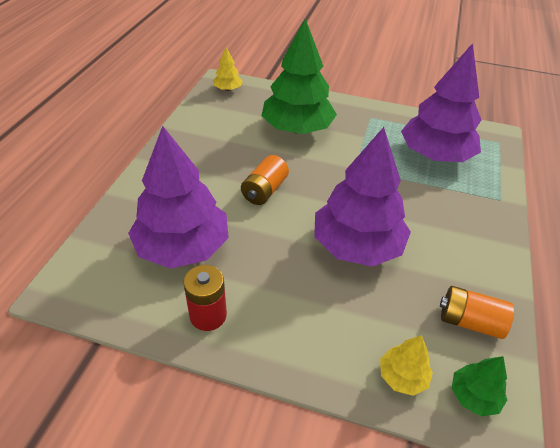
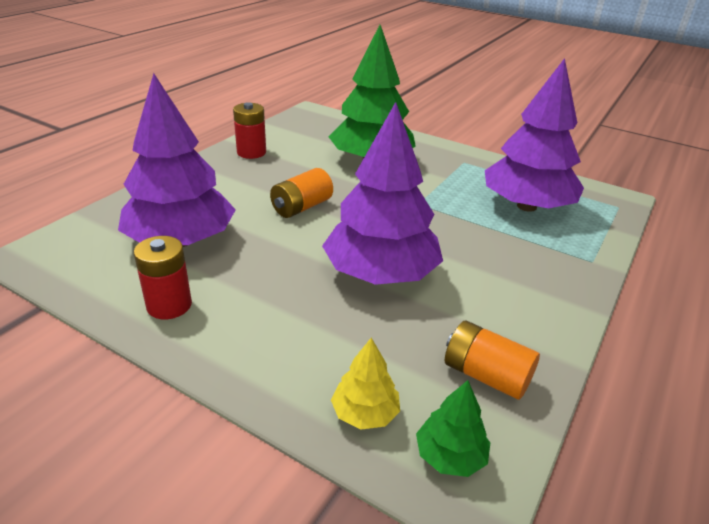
camera: 15 degrees right, 10 degrees down
yellow tree [213,47,243,91] -> none
none -> red battery [233,102,266,159]

